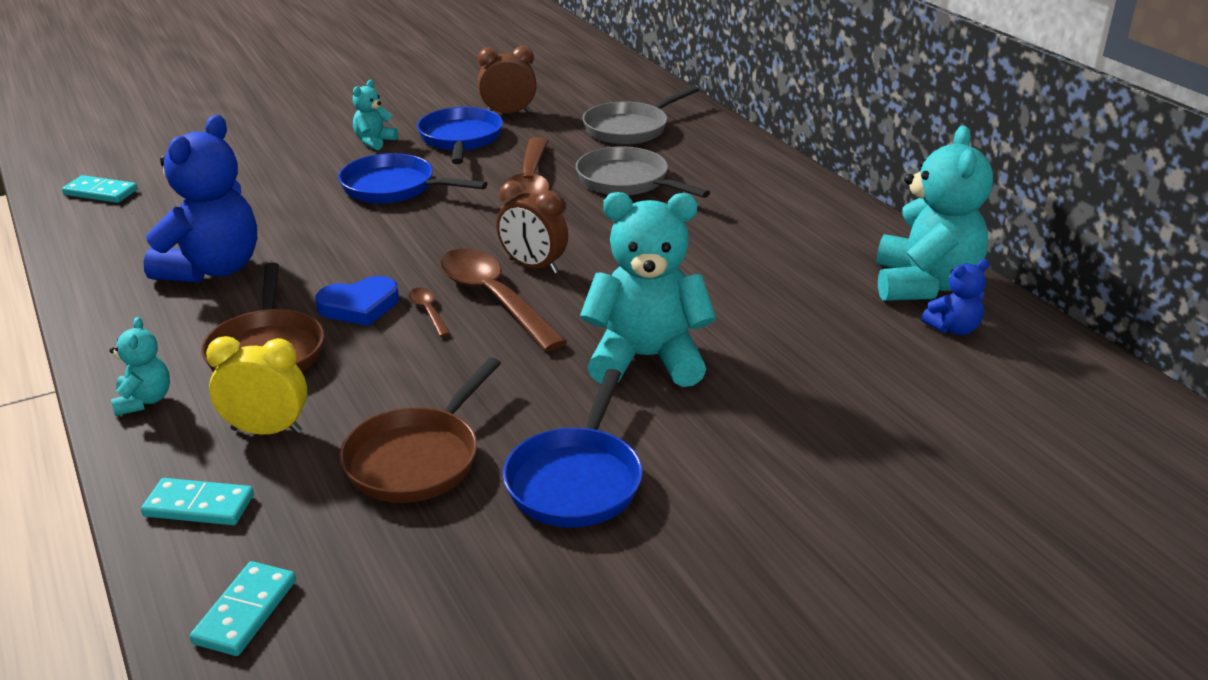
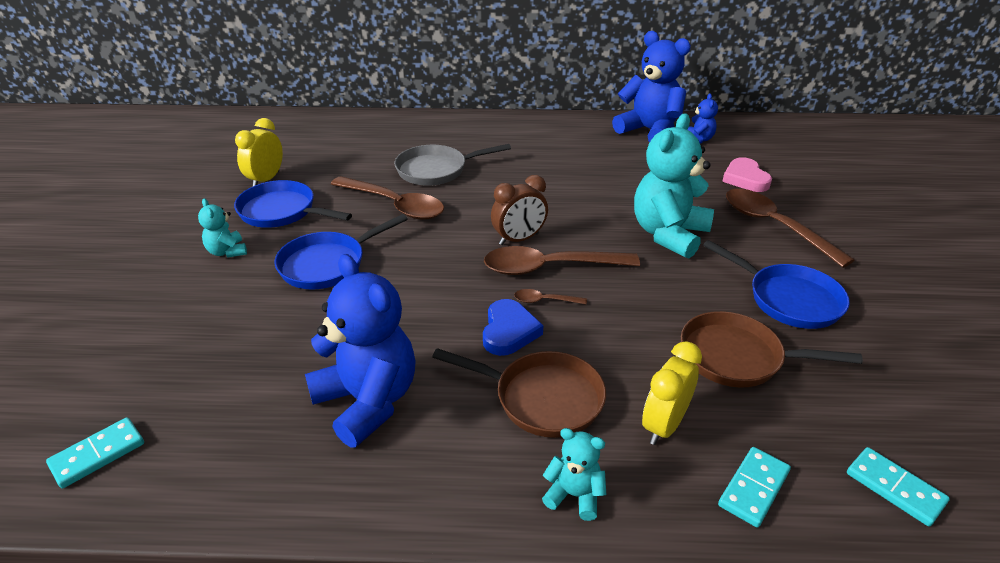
camera: 60 degrees left, 5 degrees up
brown pan [339,357,501,503] -> brown pan turned 135 degrees clockwise [681,311,863,387]
brown clock [478,46,537,113] -> yellow clock [235,118,283,187]
grey pan [582,86,699,145] -> none
turquoise teddy bear [876,126,993,301] -> blue teddy bear [612,31,691,142]
none -> pink heart [722,157,772,192]
none -> brown spoon [726,189,854,268]

